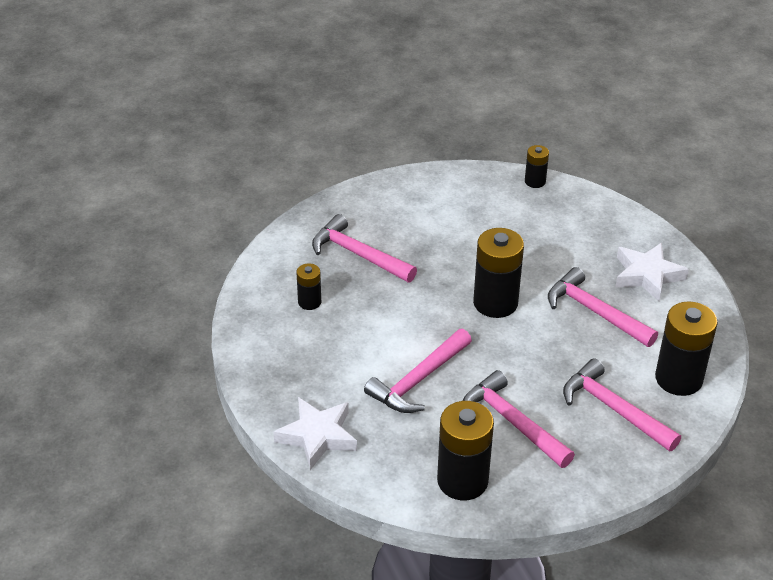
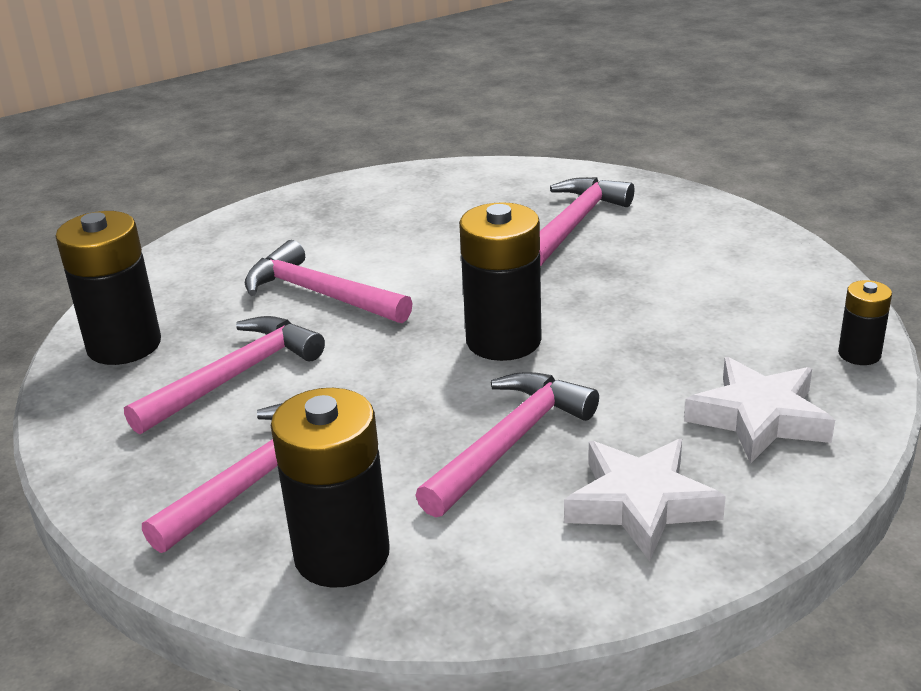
camera: 85 degrees right, 10 degrees down
white star [274,397,357,470] -> white star moved to [684,357,835,464]
black battery [297,263,321,310] -> none

